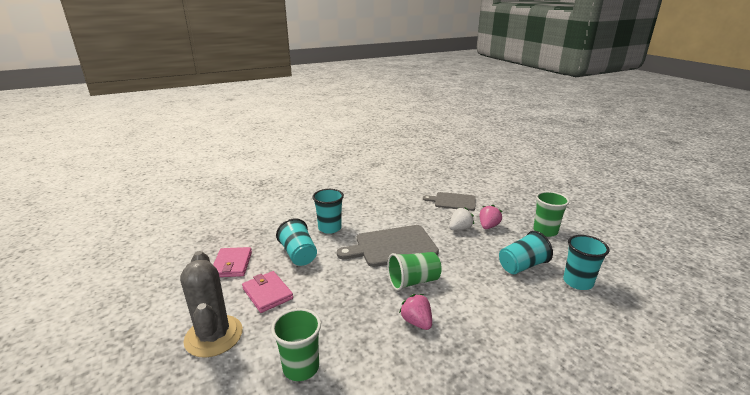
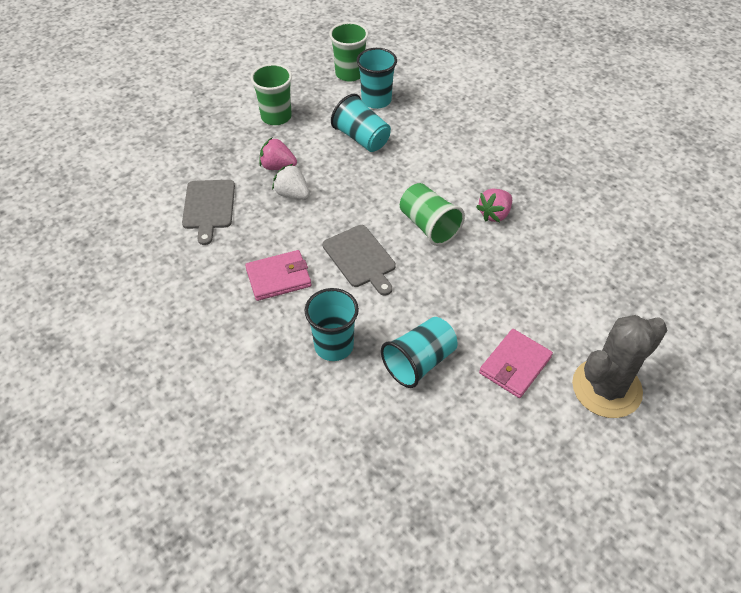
camera: 105 degrees left, 25 degrees up
pink wallet [213,247,252,277] -> pink wallet moved to [245,250,311,301]
green cup [271,308,321,381] -> green cup moved to [329,22,368,82]
grey cutting board [337,225,439,267] -> grey cutting board [322,225,396,295], size x0.65

